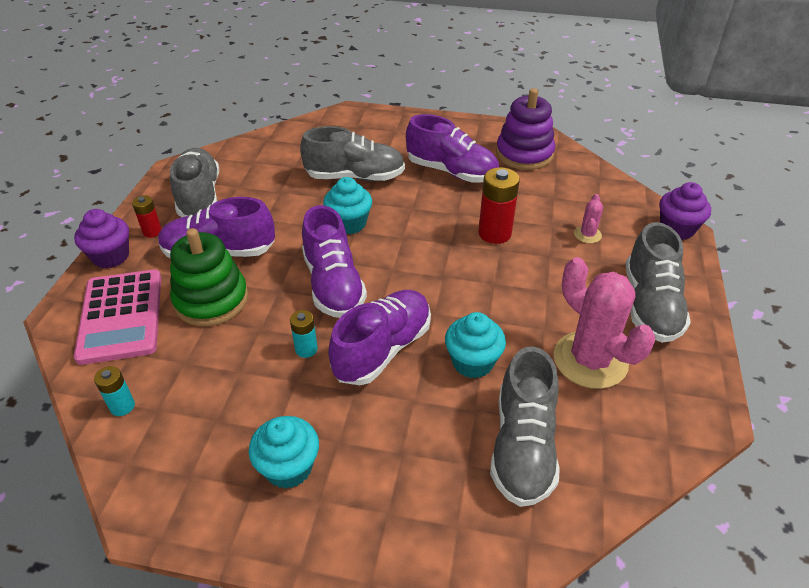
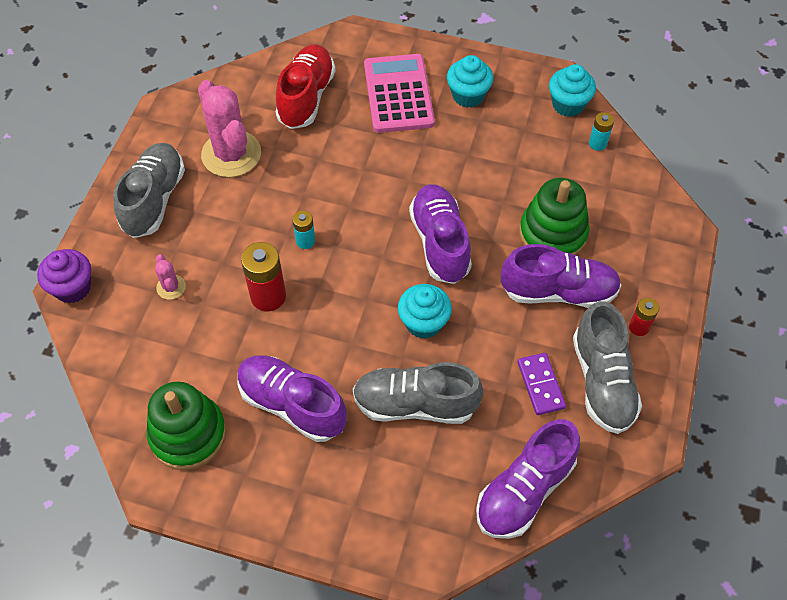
camera: 175 degrees left, 15 degrees up
purple cupcake [74,209,129,268] -> none
pink calculator [74,270,161,365] -> pink calculator moved to [364,54,435,133]
turquoise battery [290,310,318,358] -> turquoise battery moved to [293,210,315,249]
purple shoe [328,290,431,385] -> purple shoe moved to [476,419,580,539]
turquoise cupcake [445,312,506,378] -> turquoise cupcake moved to [549,64,596,117]
grey shoe [490,347,560,507] -> red shoe [275,44,335,129]
purple stacking toy [496,88,555,170] -> green stacking toy [147,381,227,470]
pink cactus [574,194,603,243] -> pink cactus turned 45 degrees counterclockwise [155,254,186,300]
none -> purple domino [517,353,566,415]

